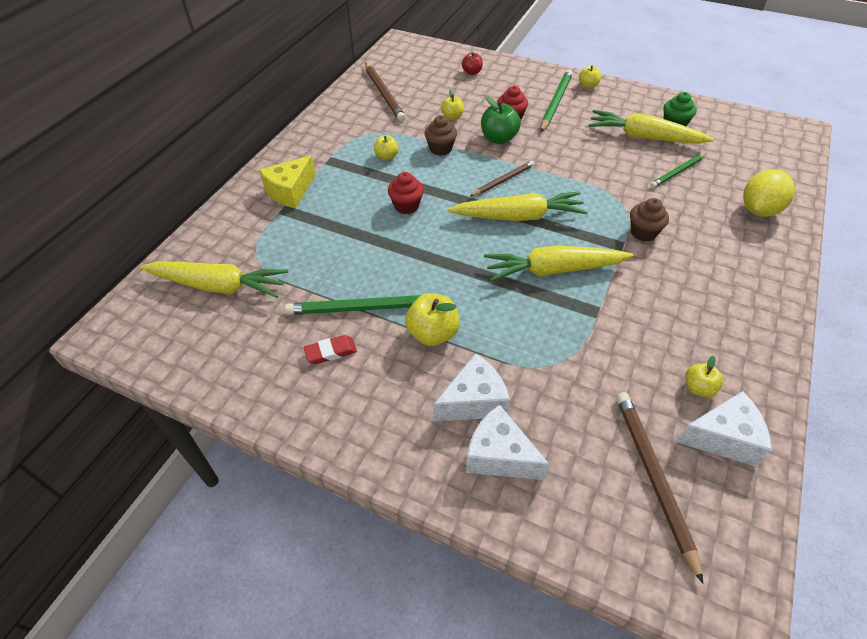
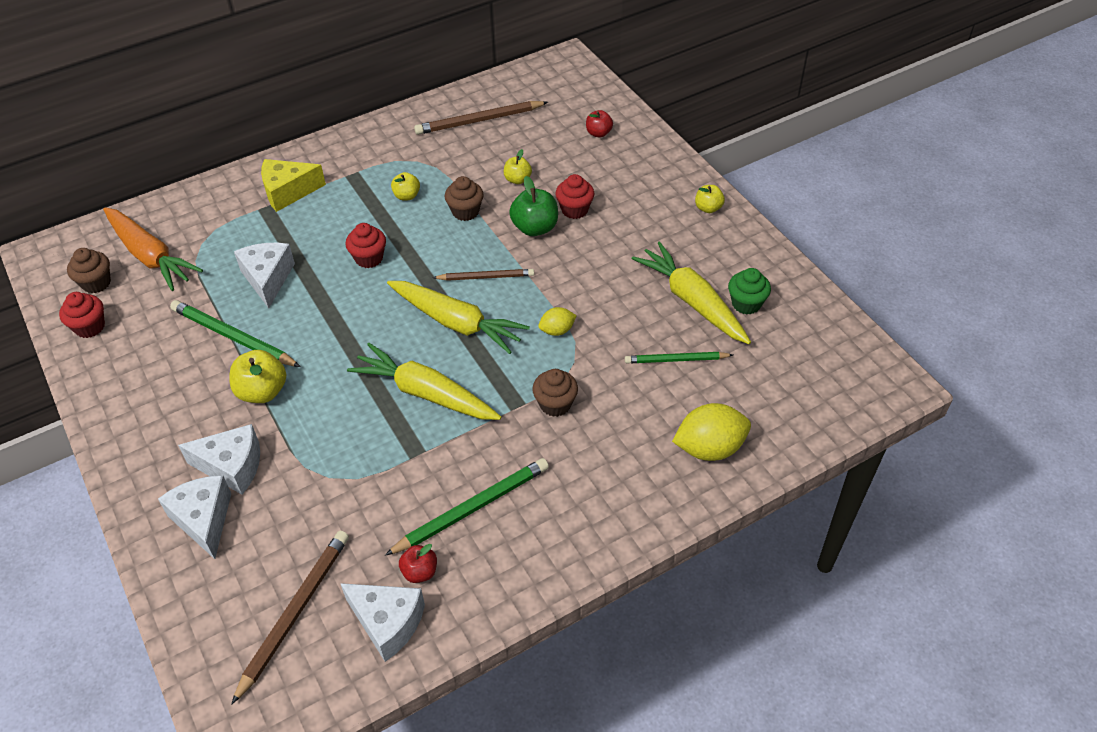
camera: 35 degrees right, 0 degrees up
yellow carrot [140,261,288,298] -> orange carrot [103,207,203,291]
red eraser [304,335,357,364] -> none
brown pencil [365,63,406,122] -> brown pencil turned 60 degrees clockwise [414,101,548,135]
green pencil [540,70,573,132] -> green pencil moved to [385,458,549,556]
yellow apple [685,356,723,397] -> red apple [399,544,437,583]
none -> red cupcake [59,292,105,338]
none -> brown cupcake [67,248,111,293]
none -> white cheese [234,243,295,308]
none -> yellow lemon [538,307,577,336]

